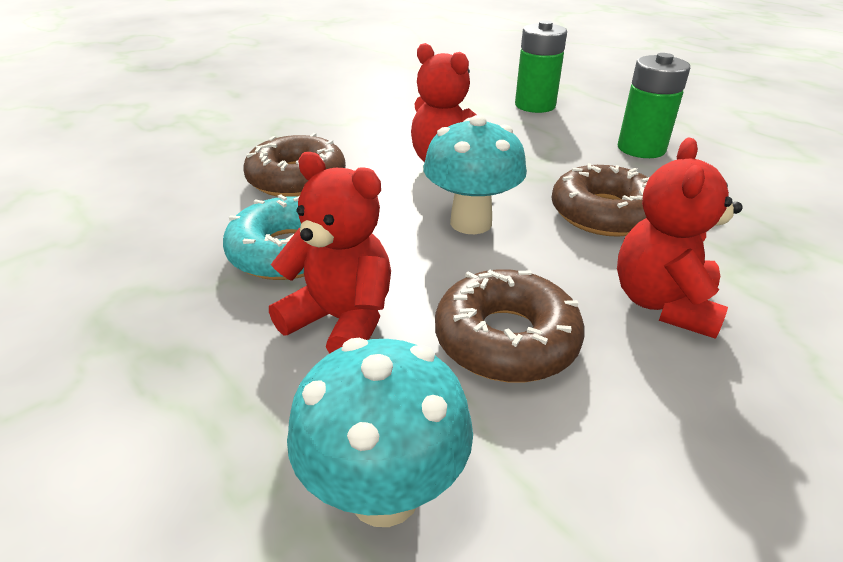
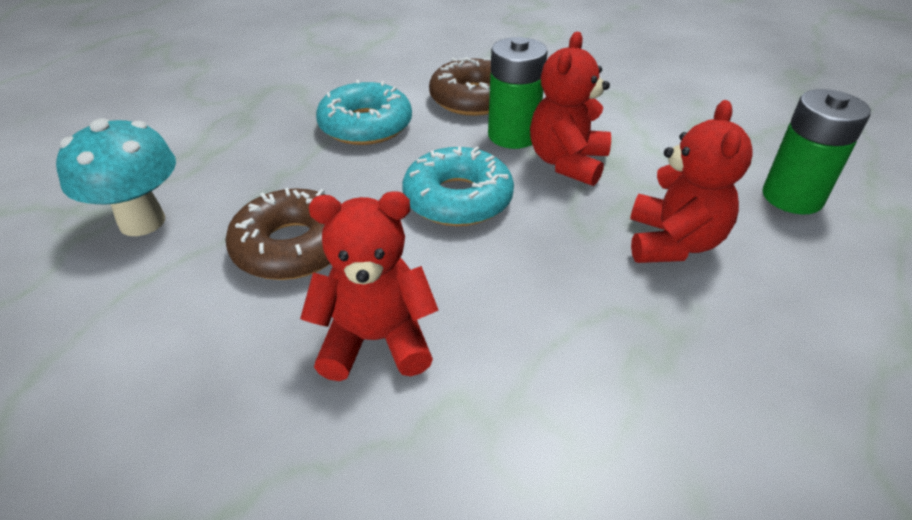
camera: 70 degrees right, 5 degrees up
red teddy bear [269,152,391,354] -> red teddy bear moved to [630,100,753,263]
turquoise mushroom [424,115,527,234] -> turquoise donut [402,147,514,226]
brown donut [551,163,650,237] -> none
green battery [618,53,690,158] -> green battery moved to [488,37,548,149]

